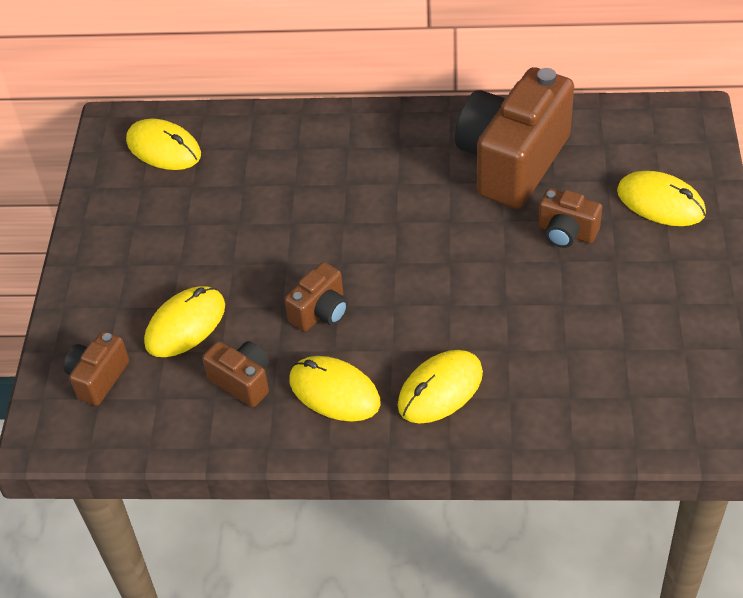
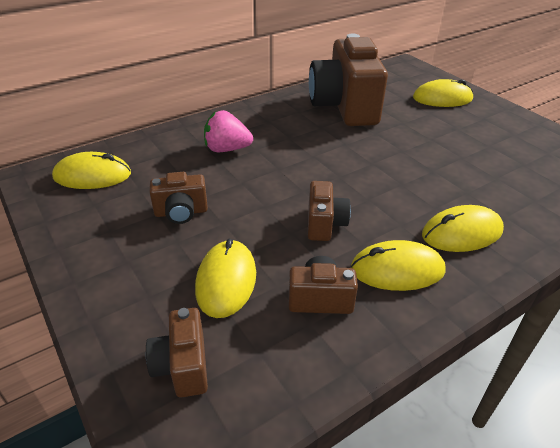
camera: 40 degrees left, 10 degrees down
yellow mouse [398,350,483,424] -> yellow mouse turned 60 degrees clockwise [422,205,504,252]
brown camera [538,188,602,248] -> brown camera moved to [149,172,208,224]
none -> pink strawberry [204,110,253,152]

